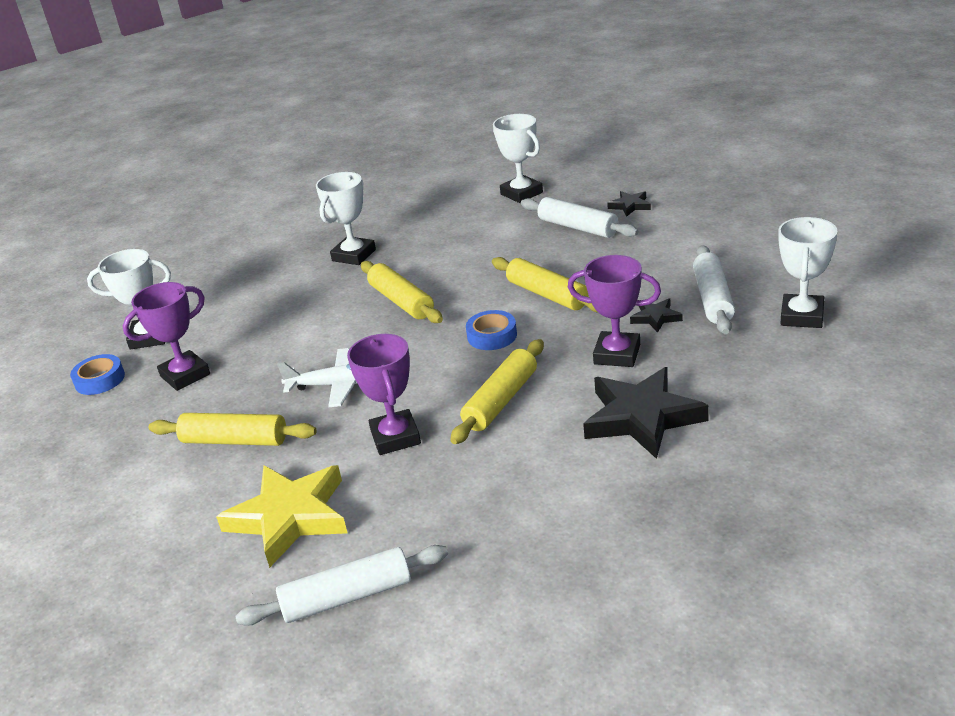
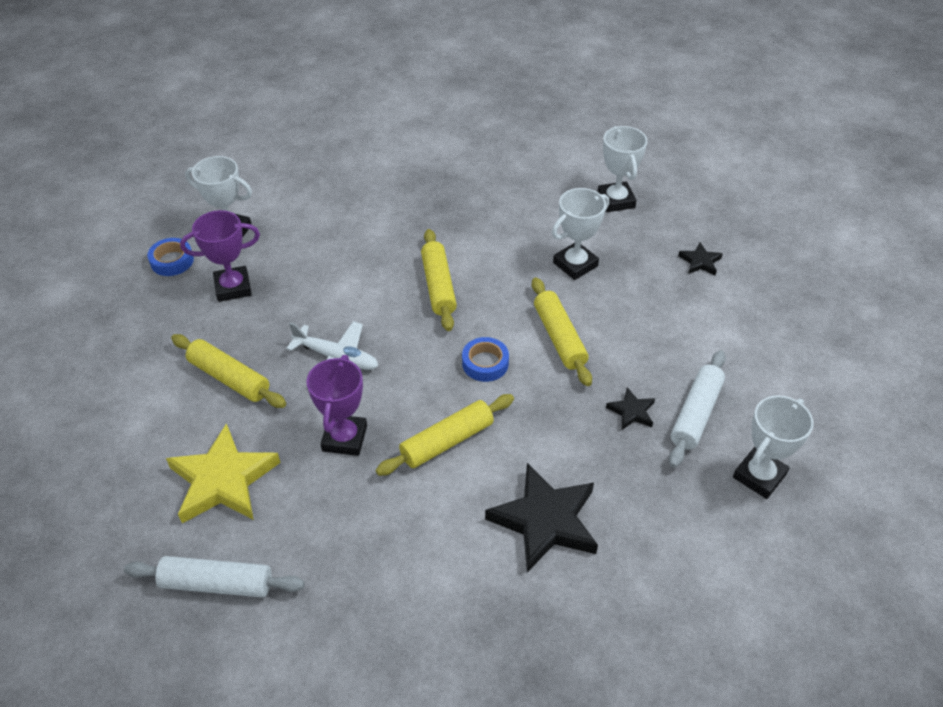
camera: 20 degrees right, 15 degrees up
white trophy [316,172,376,265] -> white trophy moved to [552,188,609,280]
white rolling pin [521,197,638,238] -> none
purple trophy [568,255,661,367] -> none

